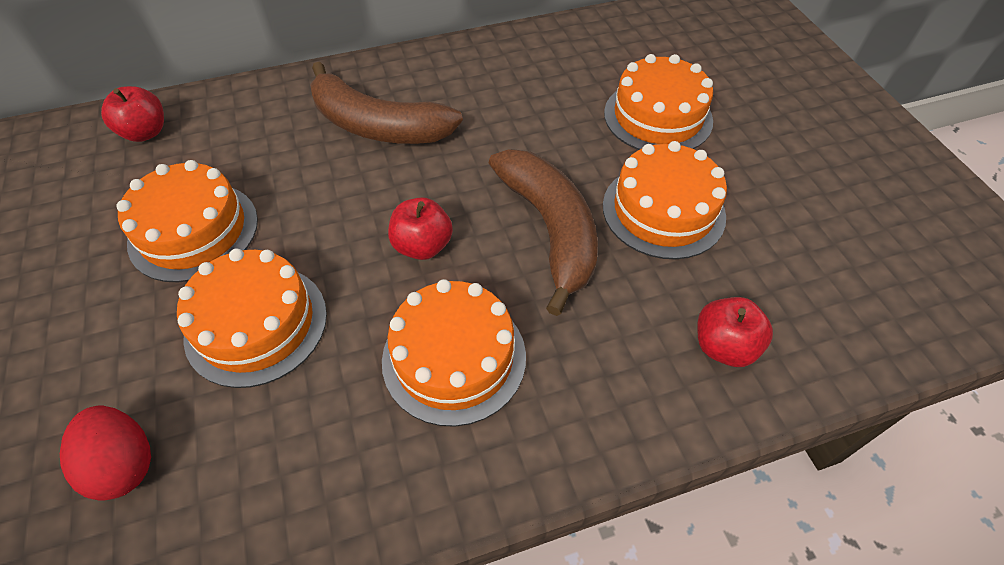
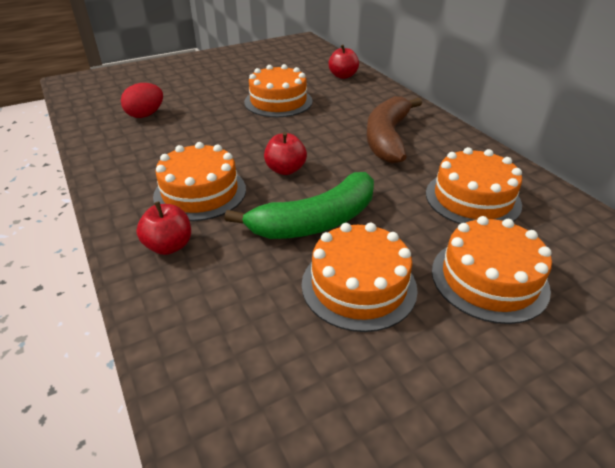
camera: 80 degrees right, 15 degrees down
orange cake [177,248,327,388] -> orange cake moved to [426,147,522,224]
brown banana [489,149,598,316] -> green banana [224,172,374,239]
red apple [697,297,773,367] -> red apple moved to [136,201,191,255]

